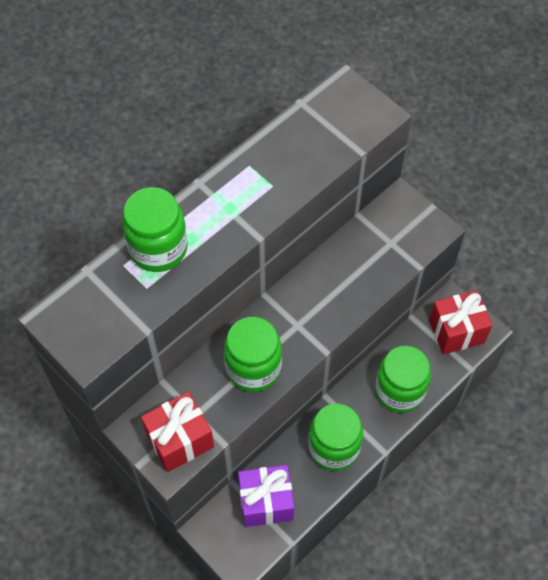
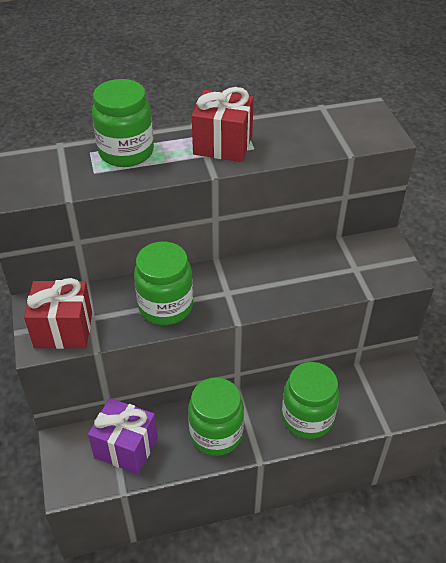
camera: 30 degrees right, 15 degrees down
red gift [429,290,492,354] -> red gift moved to [192,87,254,162]

